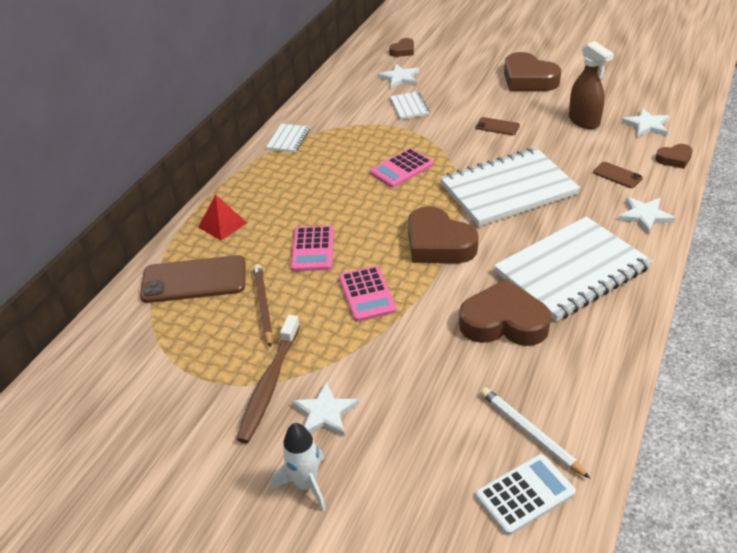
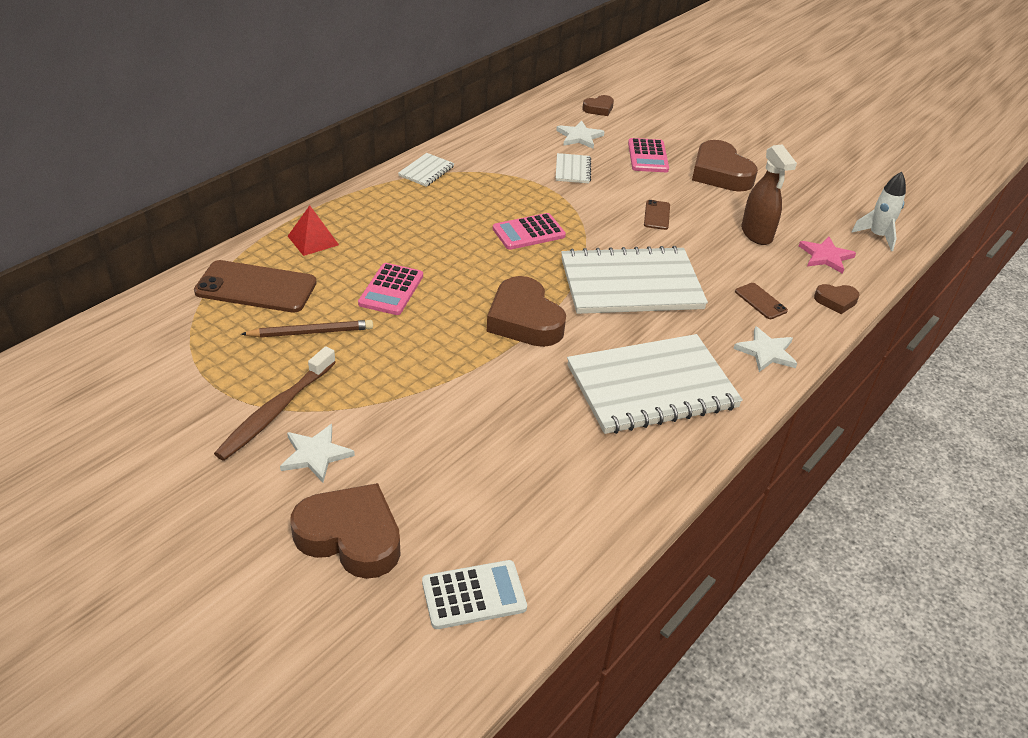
camera: 10 degrees right, 0 degrees up
brown pencil [254,264,273,348] -> brown pencil turned 75 degrees clockwise [241,320,373,337]
white rocket [272,423,326,511] -> white rocket moved to [851,172,906,251]
pink calculator [339,266,397,322] -> pink calculator moved to [628,138,669,172]
brown heart [459,279,551,346] -> brown heart moved to [290,483,400,579]
brown phone [476,117,520,135] -> brown phone turned 60 degrees clockwise [644,200,670,230]
white pencil [481,387,590,478] -> none
white star [621,108,670,137] -> pink star [799,237,856,274]

